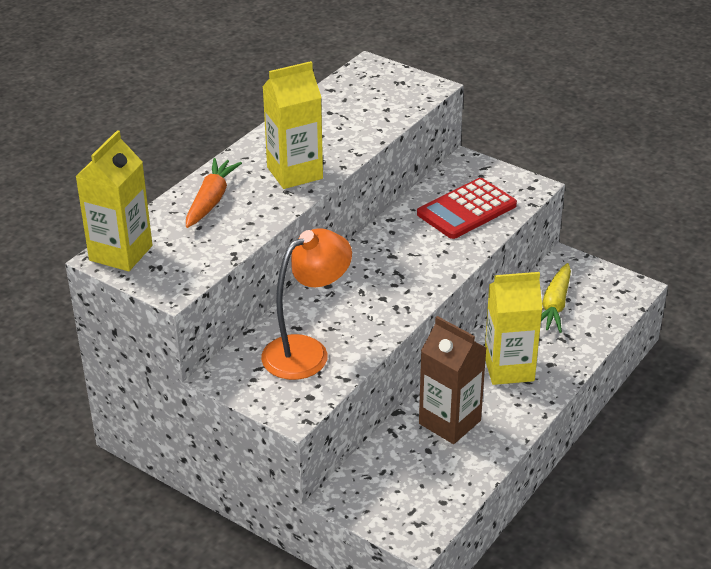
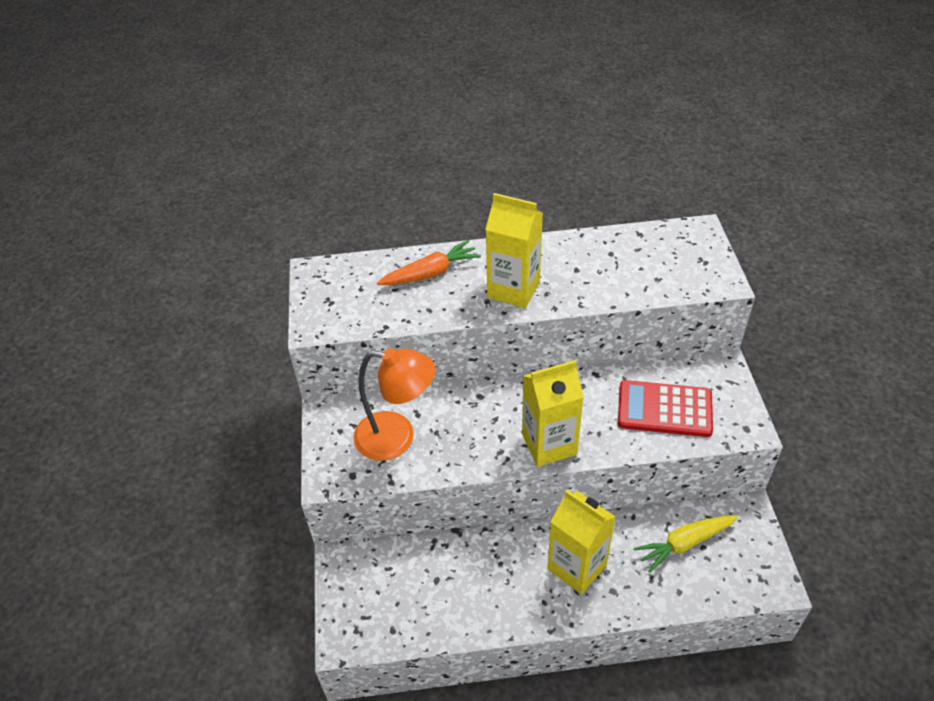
camera: 50 degrees right, 10 degrees up
yellow carton [75,130,152,271] -> yellow carton moved to [522,360,584,467]
brown carton [419,316,486,444] -> none

